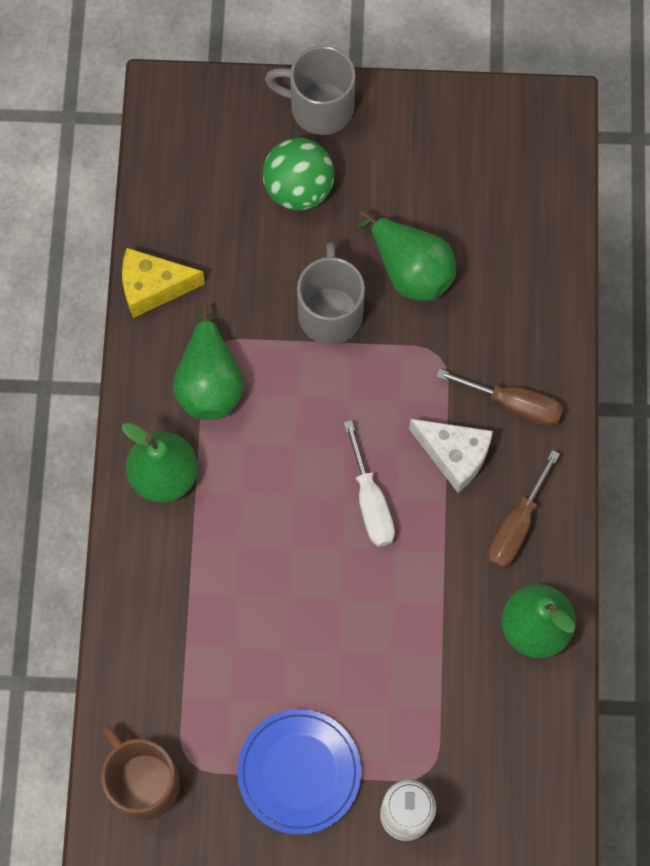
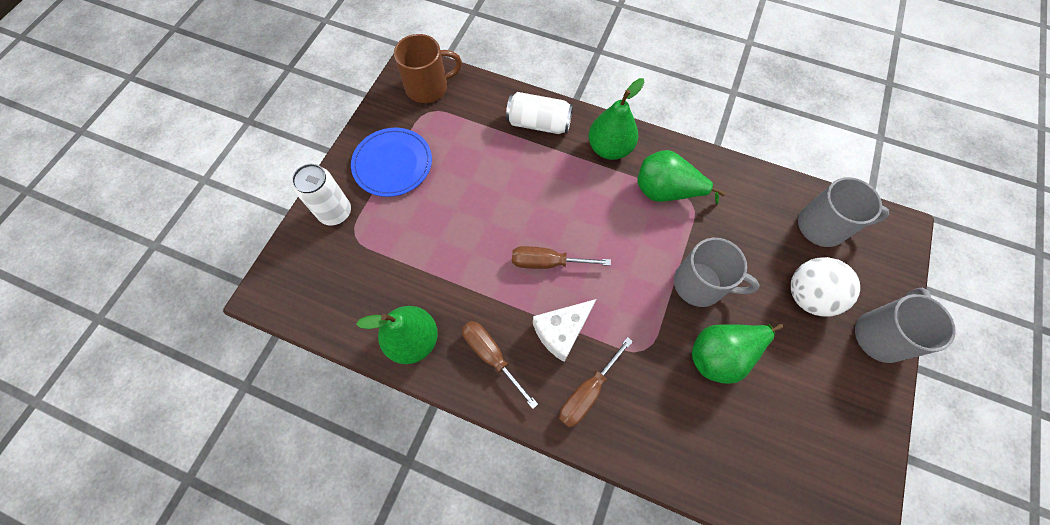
camera: 110 degrees right, 5 degrees down
yellow cheese [122,248,205,318] -> none
green ball [262,138,335,211] -> white ball [791,257,860,317]
white screwdriver [344,420,395,547] -> brown screwdriver [512,246,611,269]
none -> white can [506,92,573,134]
none -> grey mug [798,177,889,247]

